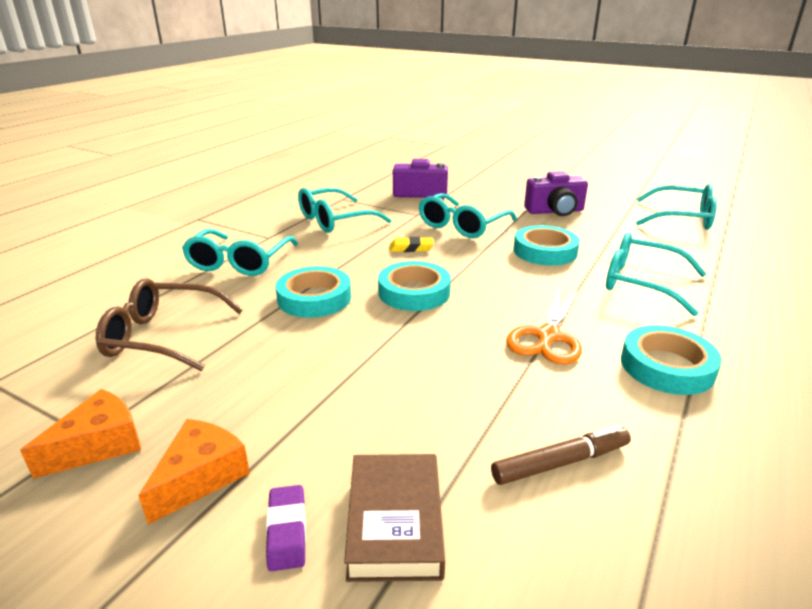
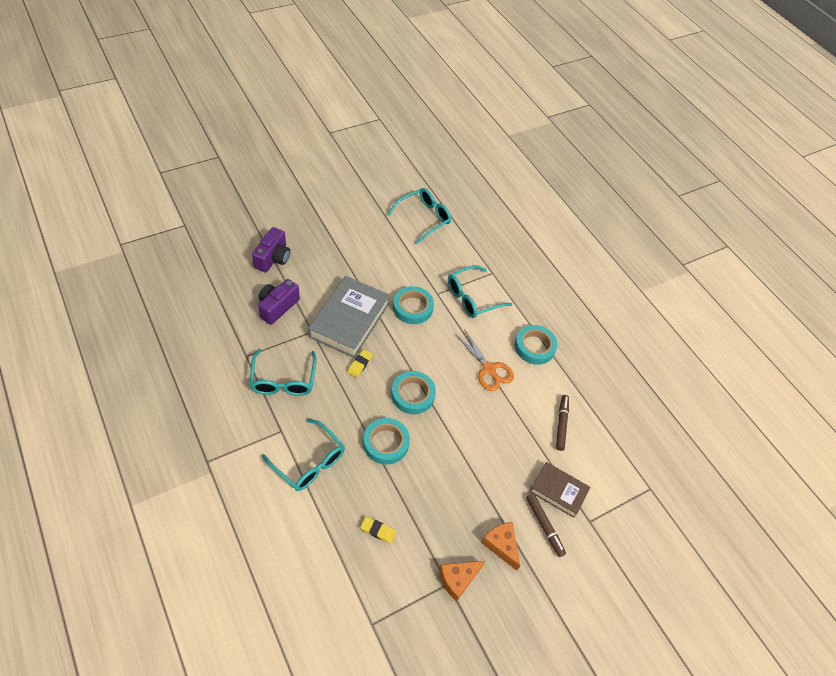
camera: 65 degrees left, 25 degrees up
orange cheese [20,389,141,479] -> orange cheese turned 105 degrees counterclockwise [439,561,485,602]
brown glasses [96,278,243,371] -> yellow eraser [360,516,396,544]
purple eraser [266,485,306,571] -> brown marker [526,494,566,557]
turquoise glasses [419,193,517,238] -> grey book [308,276,390,358]
purple camera [524,171,588,216] -> purple camera moved to [252,227,290,272]

